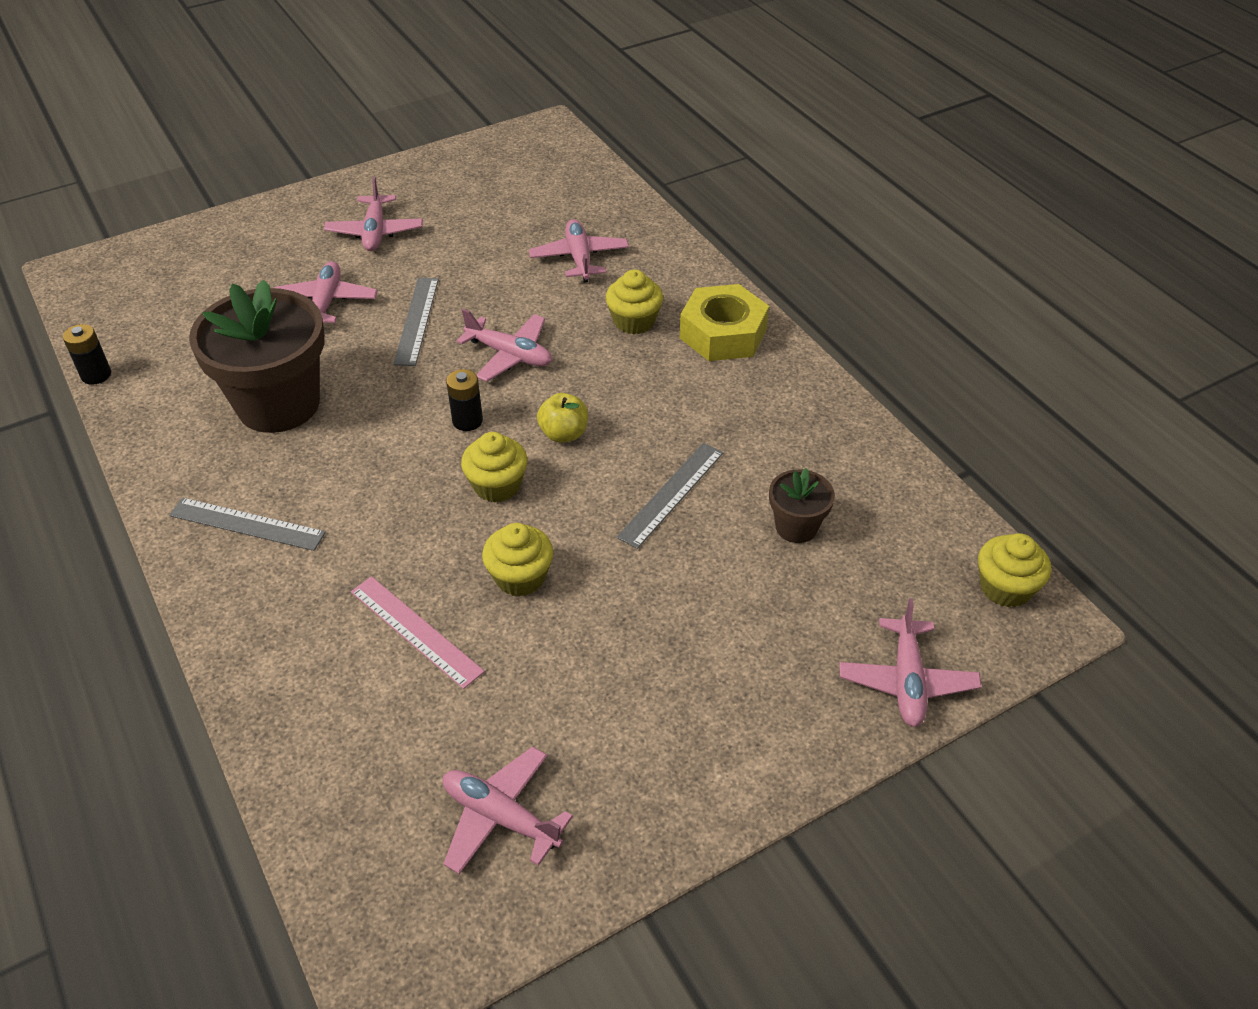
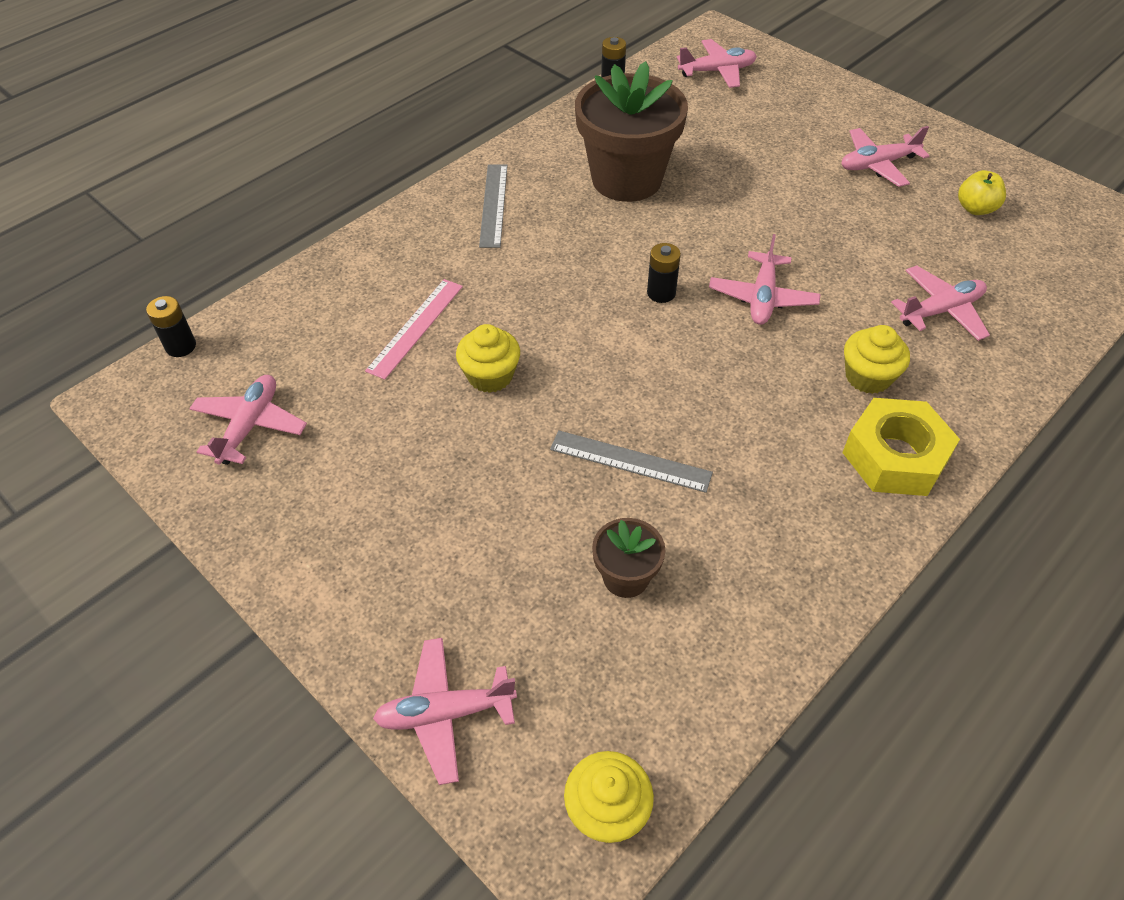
camera: 75 degrees right, 5 degrees up
pink plane [275,261,378,323] -> pink plane moved to [677,39,757,88]
grey ruler [393,278,439,366] -> none
yellow cupcake [461,432,528,503] -> none
yellow apple [537,393,588,443] -> yellow apple moved to [958,170,1006,215]
none -> black battery [146,296,196,357]

